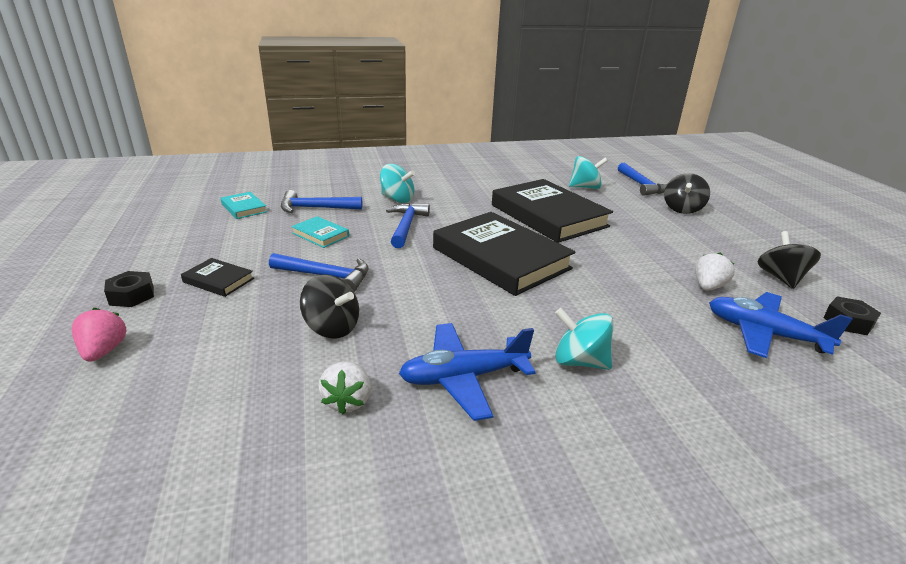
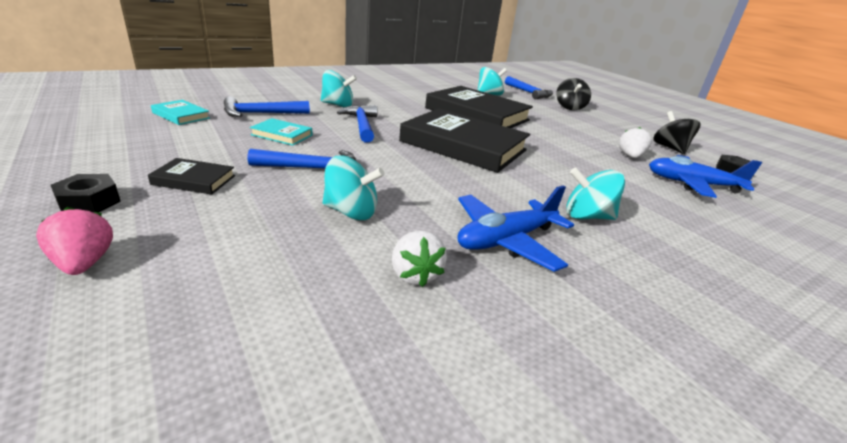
camera: 20 degrees left, 0 degrees up
black spinning top [300,274,359,339] -> turquoise spinning top [323,155,384,220]

